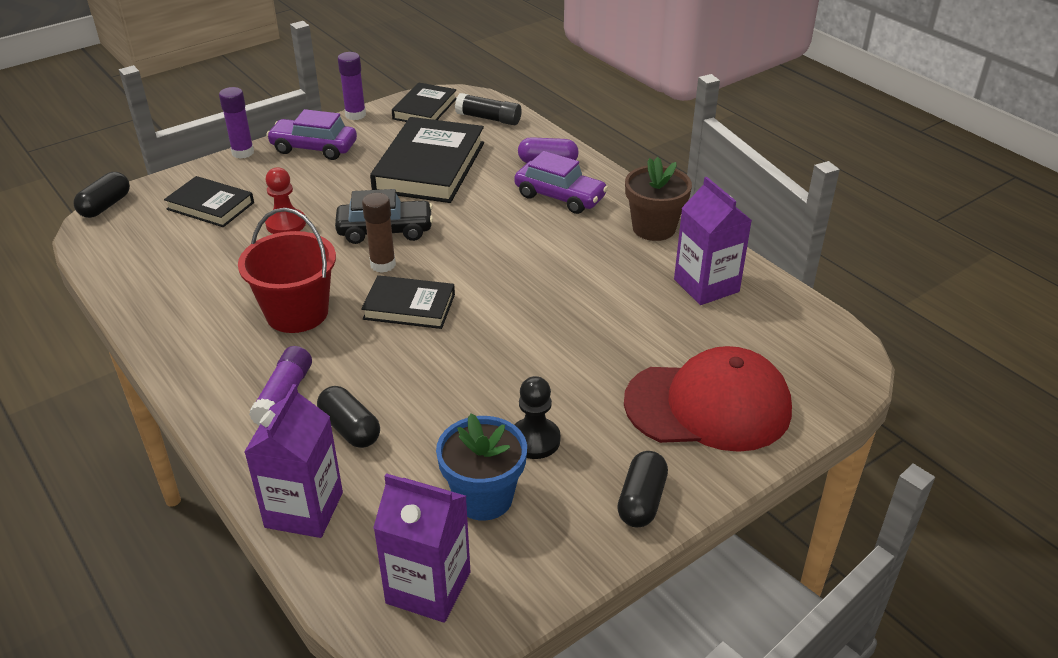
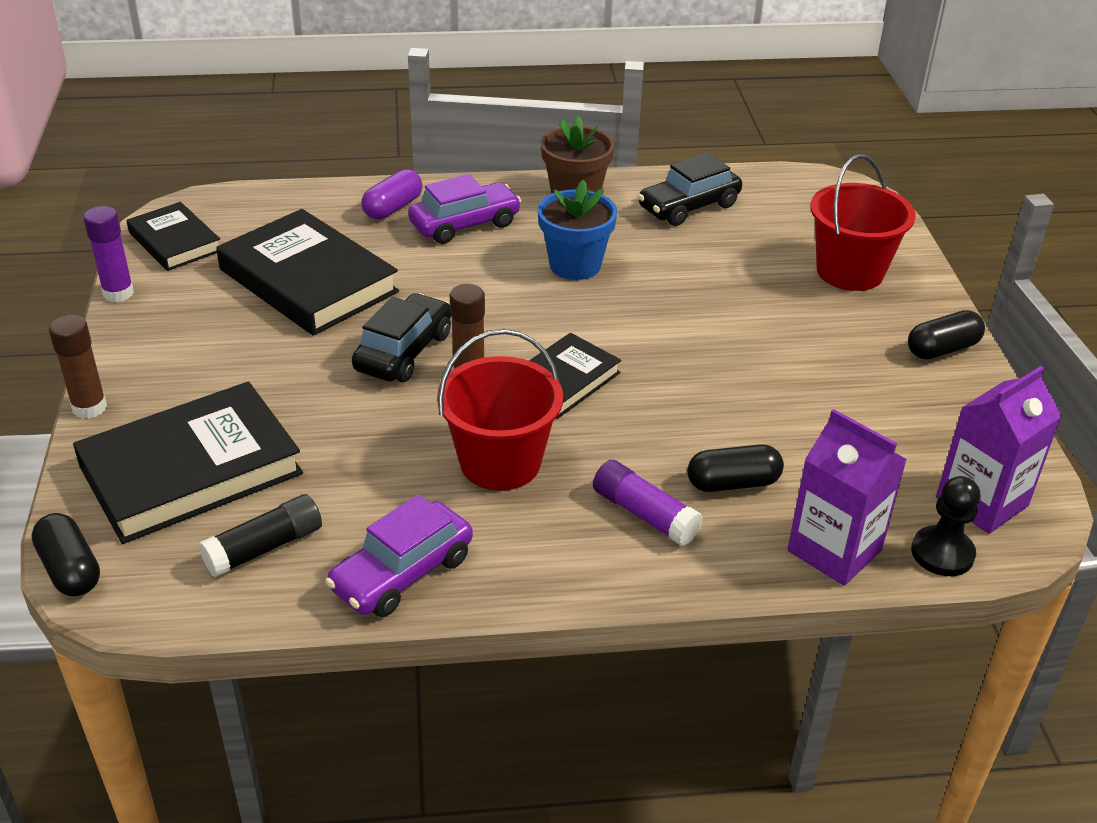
camera: 60 degrees left, 0 degrees up
black book [164,176,254,227] -> black book [73,381,303,544], size x1.73
purple glue stick [219,87,254,159] -> brown glue stick [49,315,107,419]
red pawn [265,167,306,234] -> none
purple car [266,109,357,160] -> purple car moved to [325,494,473,617]
blue flower pot [436,413,527,521] -> blue flower pot moved to [538,179,617,280]
black glue stick [455,93,521,125] -> black glue stick moved to [199,494,322,578]
black pawn [514,376,561,459] -> black pawn moved to [911,476,980,576]
black capsule [617,451,668,528] -> black capsule turned 75 degrees counterclockwise [908,310,985,360]
red cap [624,346,792,452] -> red bucket [810,154,916,291]
purple carton [674,177,752,305] -> black car [638,153,742,226]

